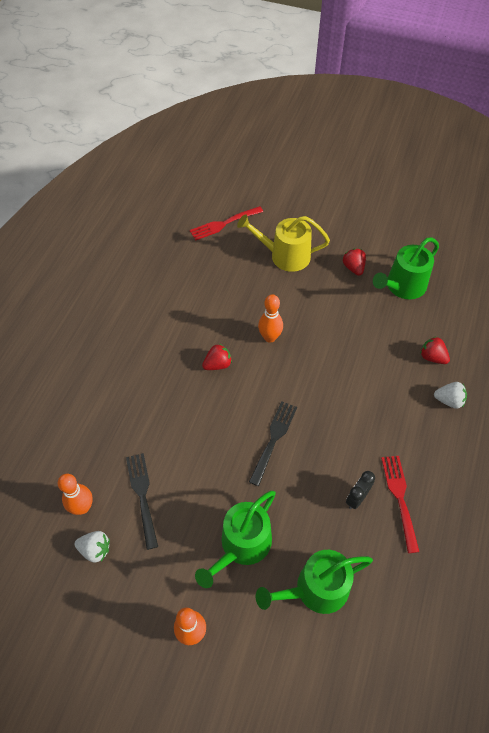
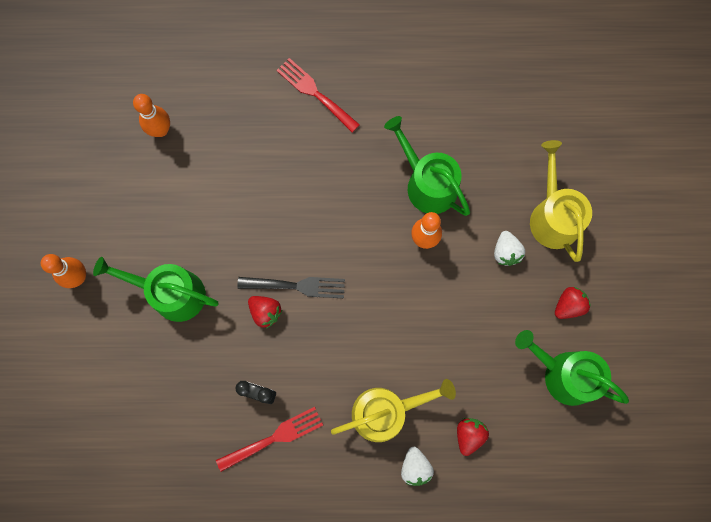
camera: 70 degrees right, 20 degrees up
white strawberry [75,531,110,563] -> white strawberry moved to [494,231,525,266]
black fork [126,453,158,550] -> none
red fork [190,206,263,241] -> red fork moved to [276,58,360,132]
red strawberry [202,344,232,370] -> red strawberry moved to [248,296,282,328]
green watering can [256,550,373,614] -> green watering can moved to [384,116,470,216]
none -> yellow watering can [331,379,456,442]

